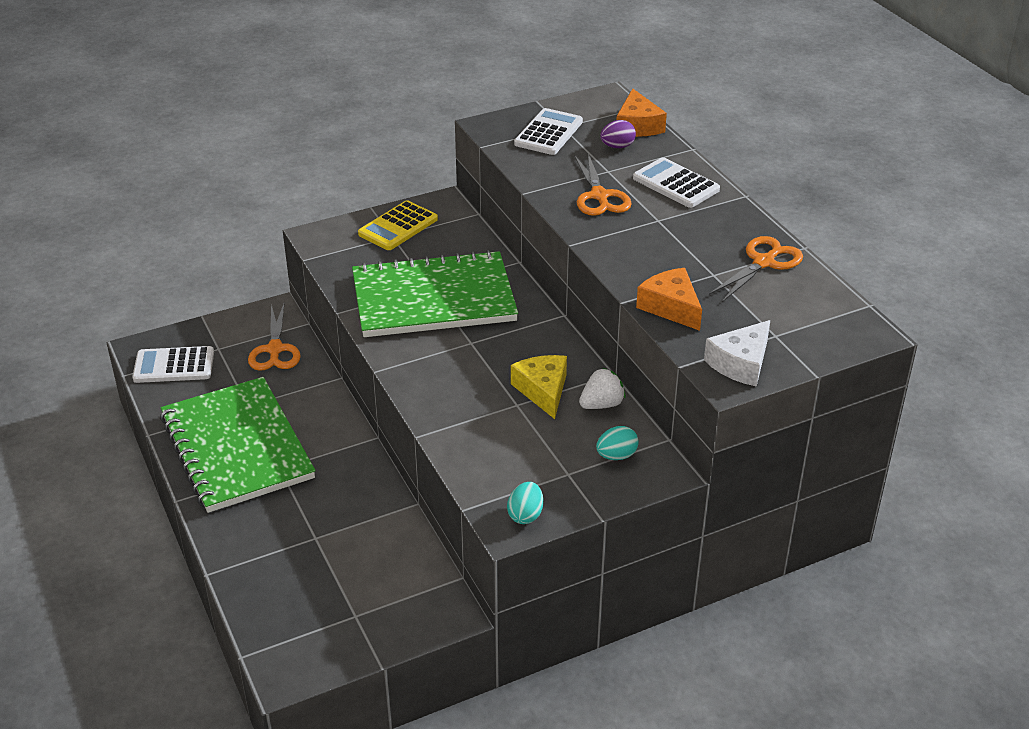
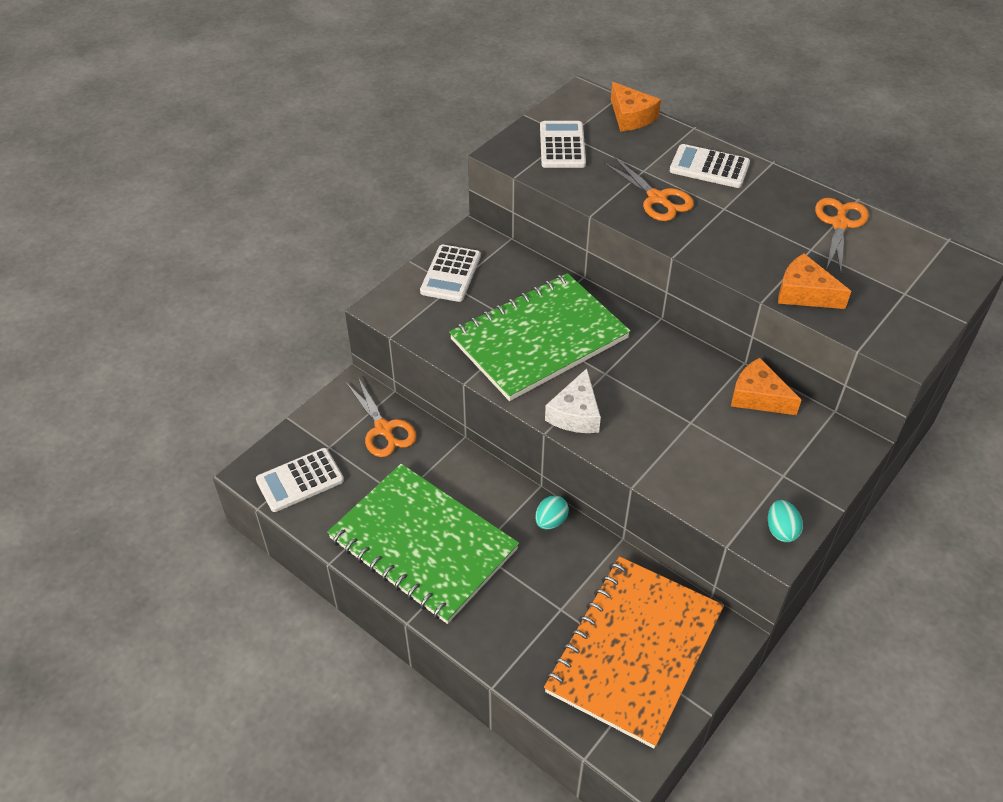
camera: 25 degrees left, 10 degrees up
yellow calculator [358,200,438,250] -> white calculator [420,245,481,302]
yellow cheese [511,355,567,419] -> none
white strawberry [579,368,626,409] -> orange cheese [731,358,802,415]
turquoise egg [596,426,639,460] -> turquoise egg moved to [535,495,569,529]
purple egg [600,120,636,148] -> none
white cheese [704,320,770,387] -> white cheese moved to [545,368,601,433]
none -> orange notebook [544,556,724,748]

